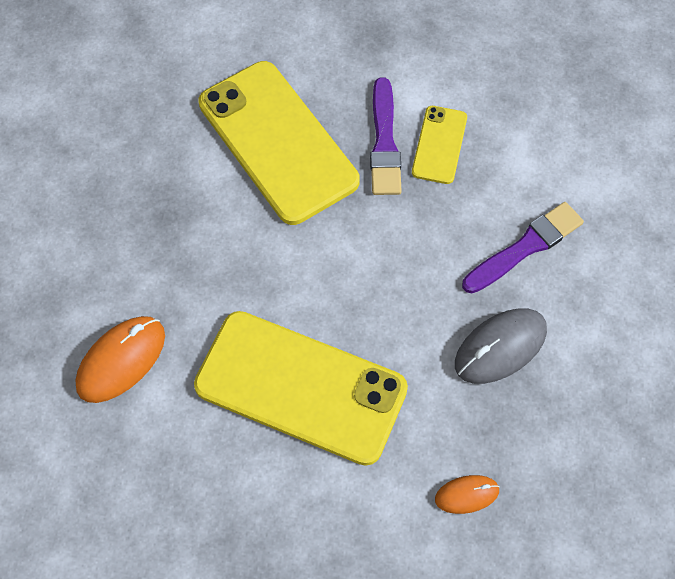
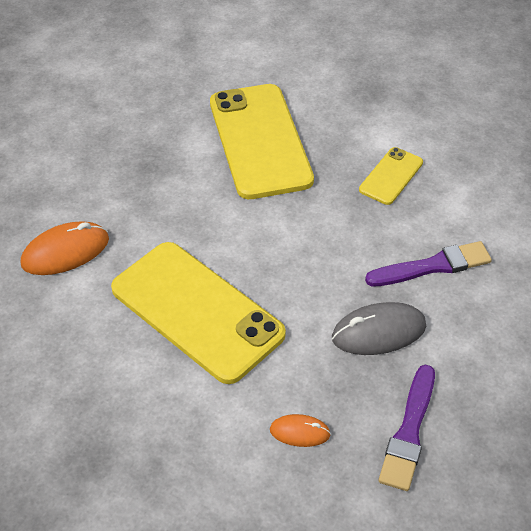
camera: 20 degrees right, 15 degrees down
purple brush [370,77,402,195] -> purple brush moved to [379,365,435,491]

